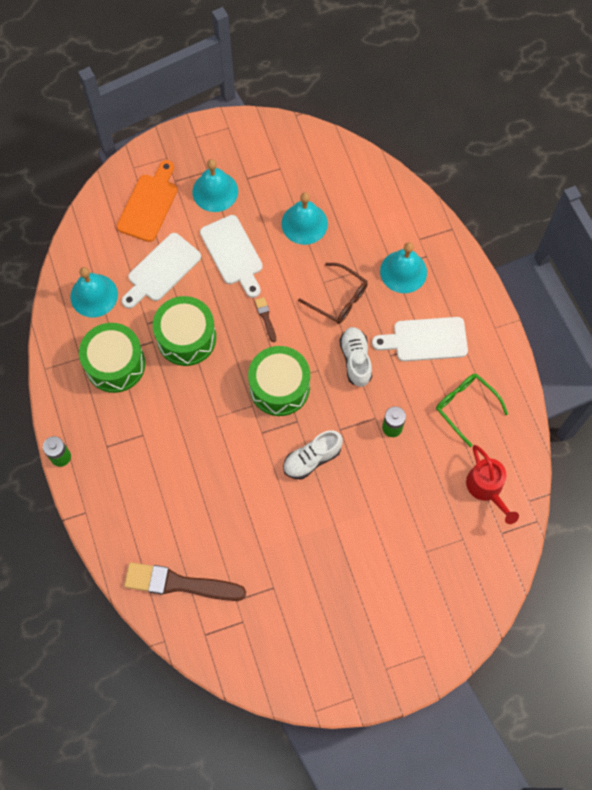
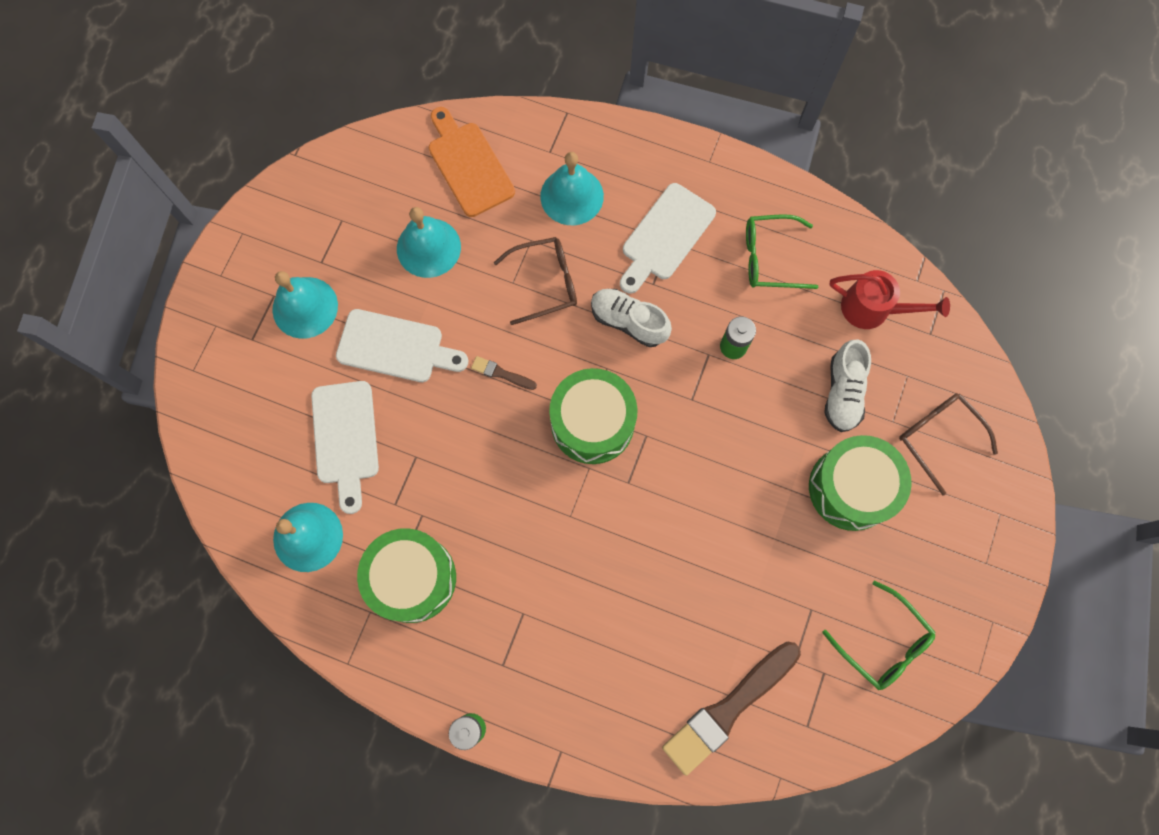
camera: 50 degrees left, 5 degrees up
orange cutting board [117,160,177,242] -> orange cutting board moved to [429,107,515,217]
green drum [153,296,216,366] -> green drum moved to [809,435,911,531]
white shoe [283,430,343,479] -> white shoe moved to [824,340,871,432]
none -> green glasses [822,581,936,690]
none -> brown glasses [899,394,998,495]

